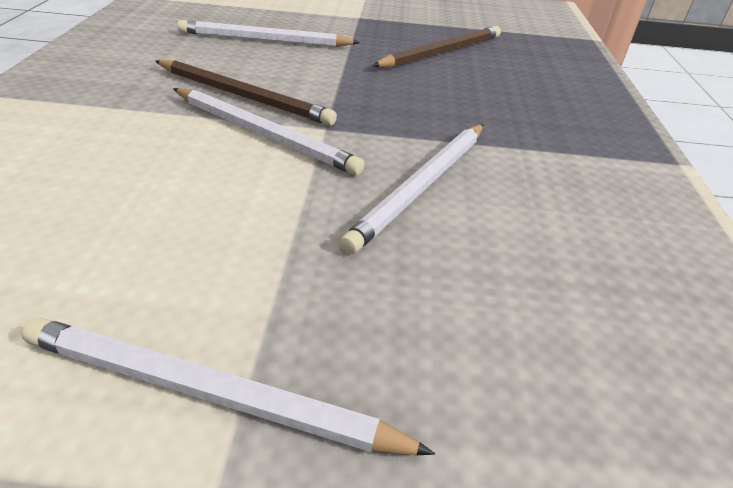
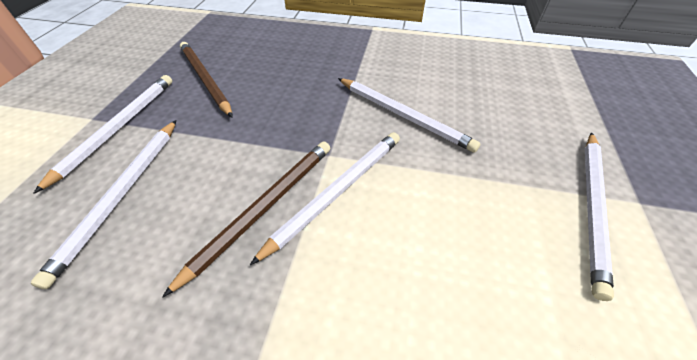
camera: 80 degrees left, 10 degrees up
none -> white pencil [33,75,172,194]

